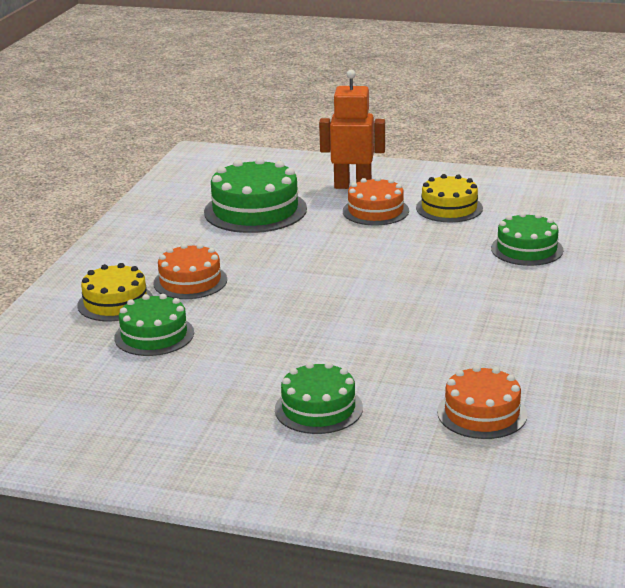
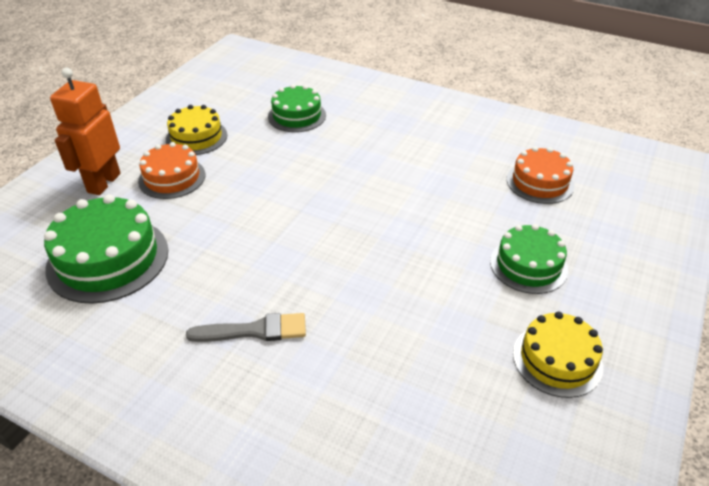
camera: 80 degrees left, 15 degrees up
yellow cake [77,263,153,321] -> yellow cake moved to [513,311,603,398]
green cake [114,294,194,356] -> none
orange cake [153,244,227,299] -> grey brush [186,313,306,342]

